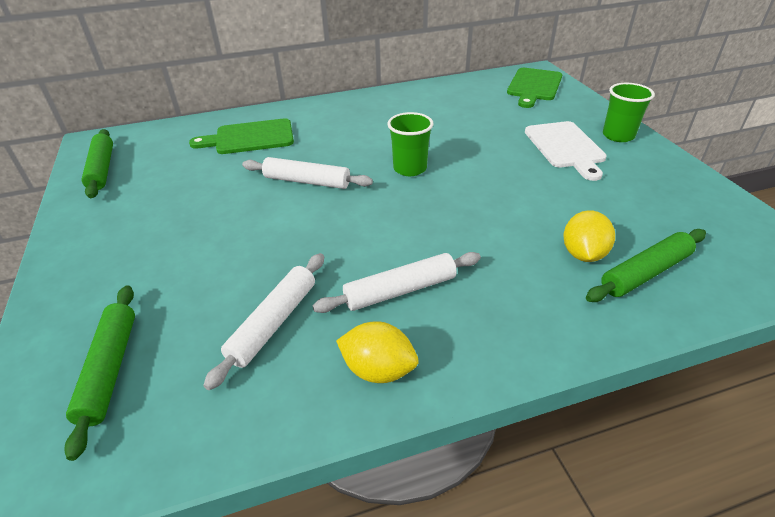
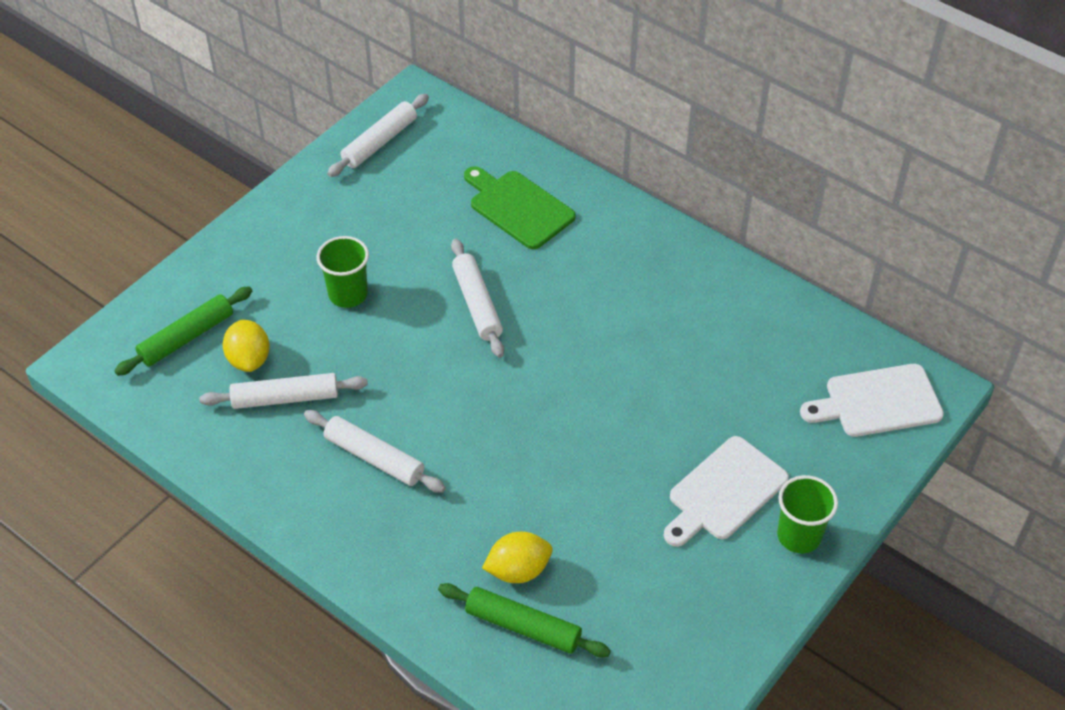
camera: 55 degrees right, 10 degrees up
green rolling pin [82,129,113,198] -> white rolling pin [327,94,429,177]
yellow lemon [336,321,418,383] -> yellow lemon moved to [223,319,270,372]
green cup [387,112,433,176] -> green cup moved to [317,236,369,308]
green cutting board [507,68,562,108] -> white cutting board [800,364,944,437]

